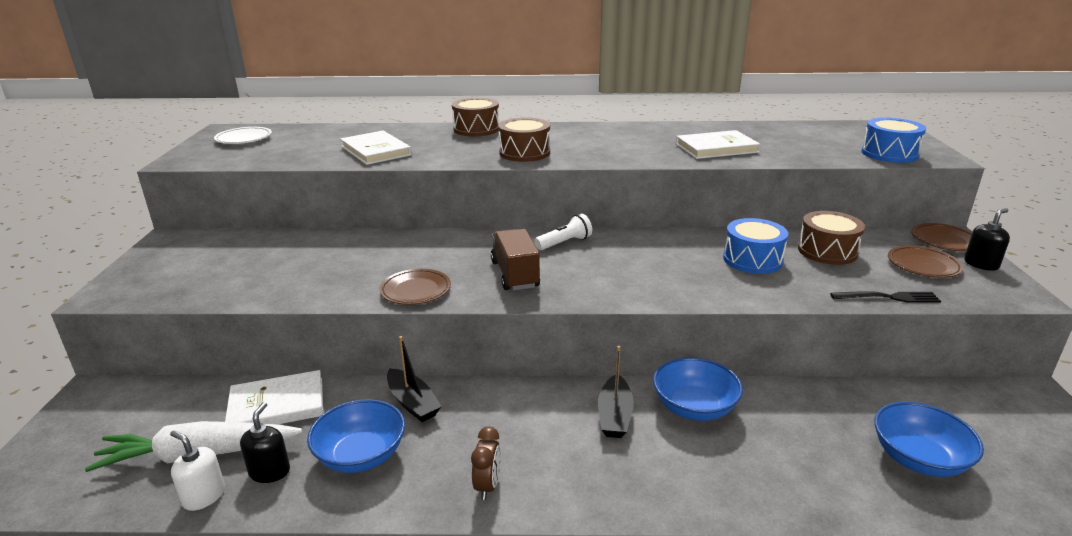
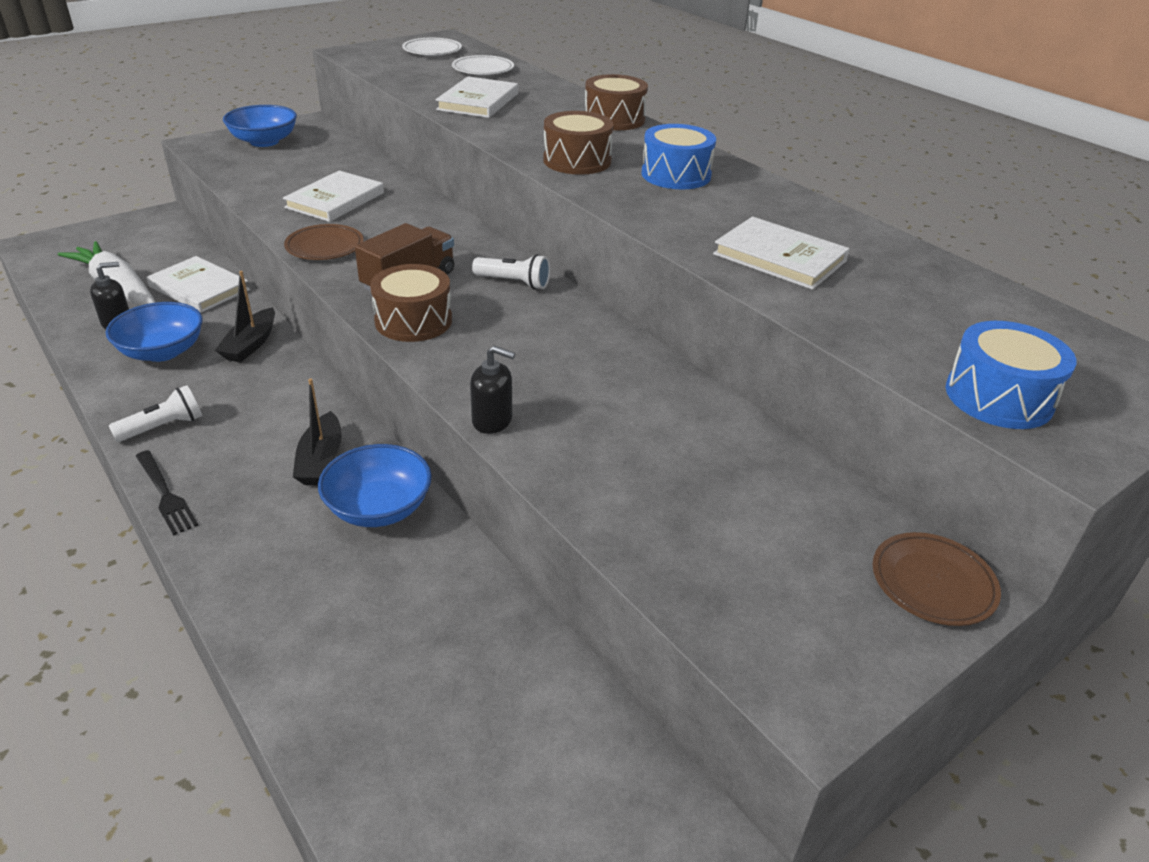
camera: 50 degrees right, 10 degrees up
white soap dispenser [170,431,225,511] -> none
brown clock [471,427,501,500] -> white flashlight [109,385,202,442]
black boat [598,346,634,438] -> black boat turned 60 degrees counterclockwise [293,378,342,485]
blue drum [723,218,788,274] -> blue drum moved to [642,124,716,189]
brown drum [798,211,865,265] -> brown drum moved to [370,264,452,342]
black fork [830,291,941,303] -> black fork moved to [136,450,199,536]
blue bowl [874,402,984,477] -> blue bowl moved to [223,105,297,147]
brown plate [888,245,964,278] -> none
black soap dispenser [964,208,1010,271] -> black soap dispenser moved to [470,346,515,434]
none -> white book [283,171,384,222]
none -> white plate [452,55,514,75]

